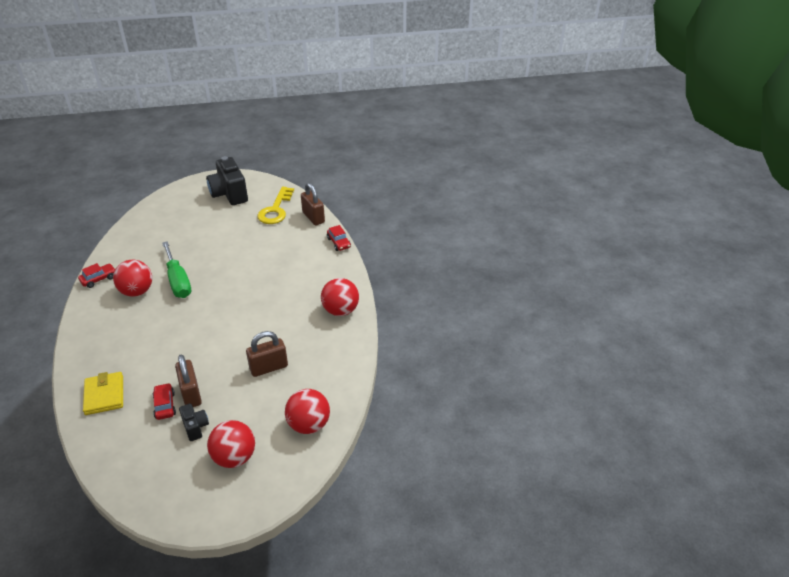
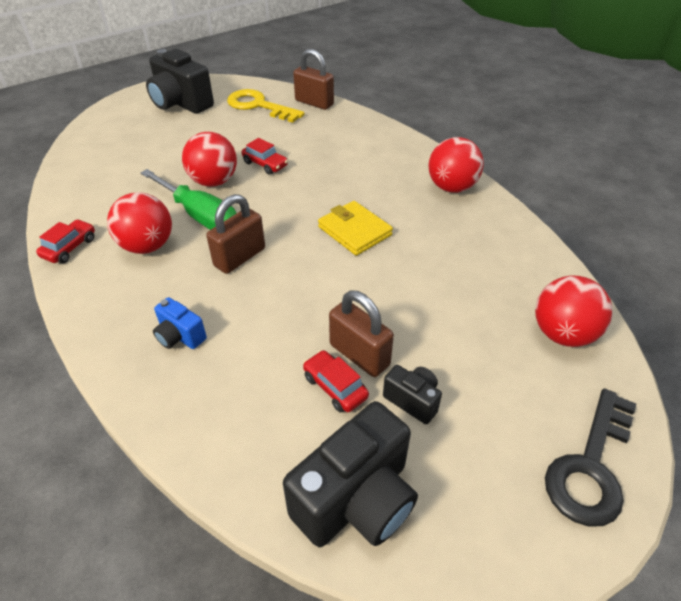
camera: 25 degrees left, 5 degrees up
yellow wallet [83,372,123,415] -> yellow wallet moved to [318,201,393,256]
red ball [207,420,255,468] -> red ball moved to [182,132,237,187]
brown padlock [246,331,288,377] -> brown padlock moved to [206,194,265,274]
yellow key [257,187,294,224] -> yellow key turned 135 degrees clockwise [227,89,305,123]
red car [327,225,351,251] -> red car moved to [242,138,288,175]
none -> blue camera [153,297,207,349]
none -> black camera [283,401,418,547]
none -> black key [545,388,636,527]

